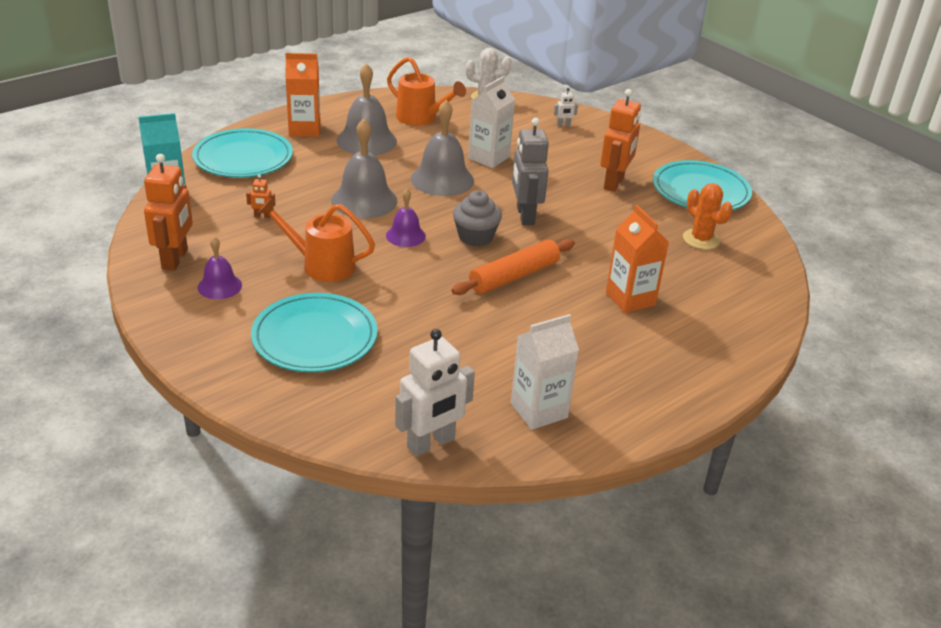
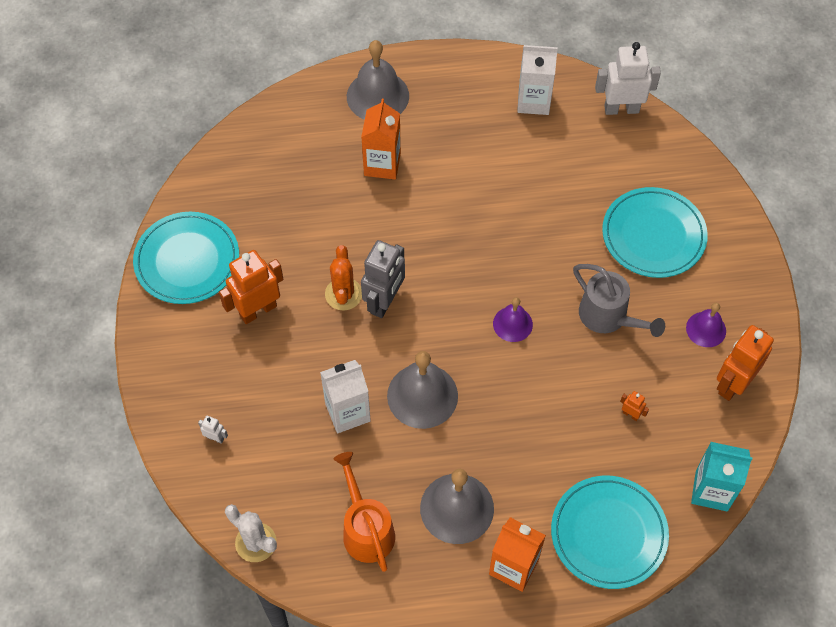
camera: 145 degrees left, 25 degrees up
orange watering can [258,199,375,282] -> grey watering can [573,264,665,337]
grey bell [331,119,397,218] -> grey bell moved to [347,40,409,120]
orange rolling pin [451,239,575,295] -> none
grey cupcake [453,190,502,246] -> none
orange cactus [683,183,733,250] -> orange cactus moved to [325,245,362,311]

